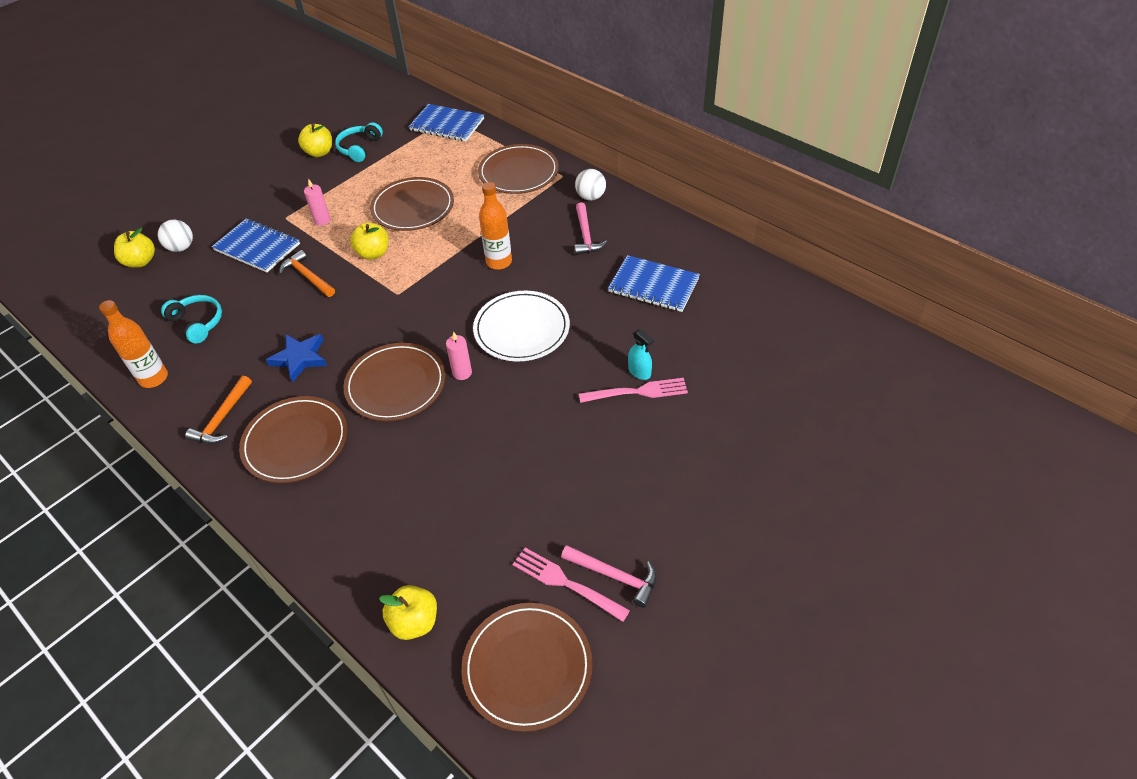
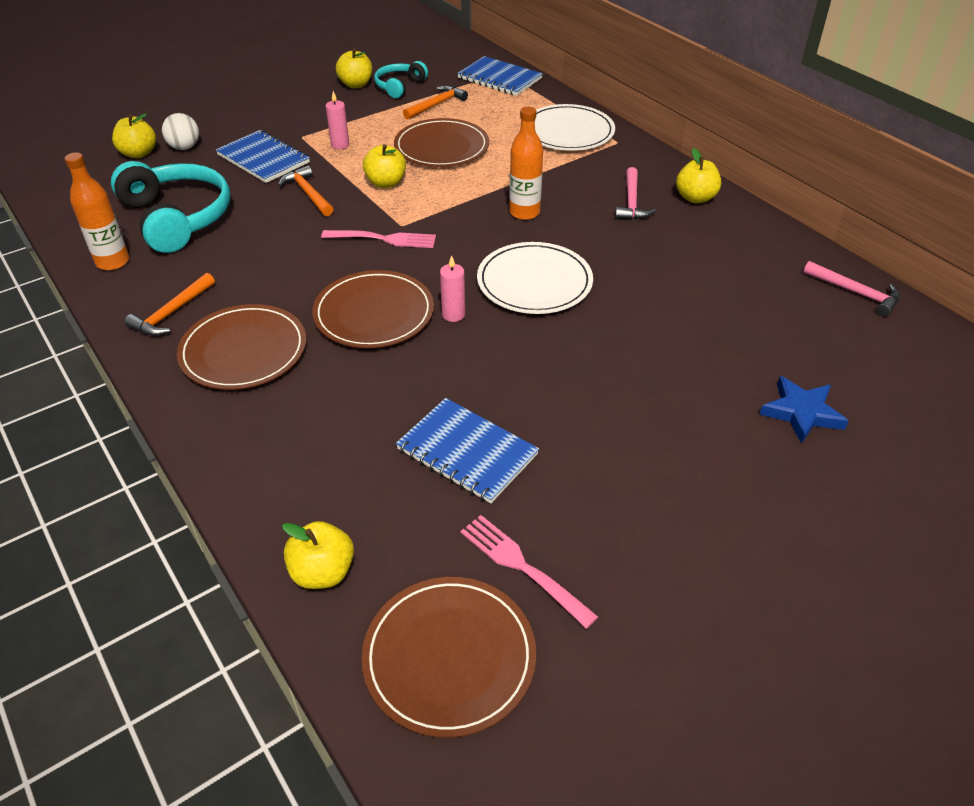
camera: 10 degrees right, 5 degrees down
turquoise headphones [161,295,222,343] -> turquoise headphones [111,161,230,253], size x1.85
blue star [266,334,327,382] -> blue star moved to [759,376,849,444]
brown plate [478,144,559,194] -> white plate [535,104,615,151]
pink hammer [561,545,657,608] -> pink hammer moved to [803,261,900,316]
white ball [575,169,606,201] -> none
pink fork [579,378,688,403] -> pink fork moved to [321,230,436,248]
blue notebook [608,255,700,312] -> blue notebook moved to [396,398,539,504]
turquoise spray bottle [628,329,654,380] -> none
none -> orange hammer [403,85,468,119]
none -> yellow apple [676,148,721,203]

